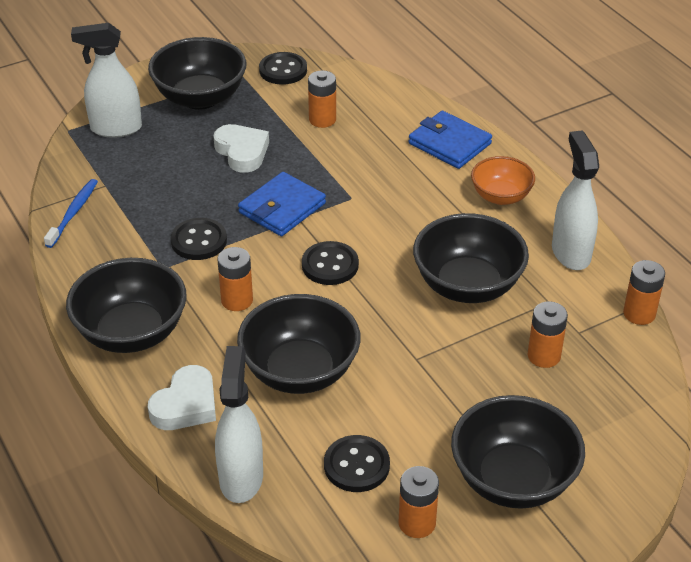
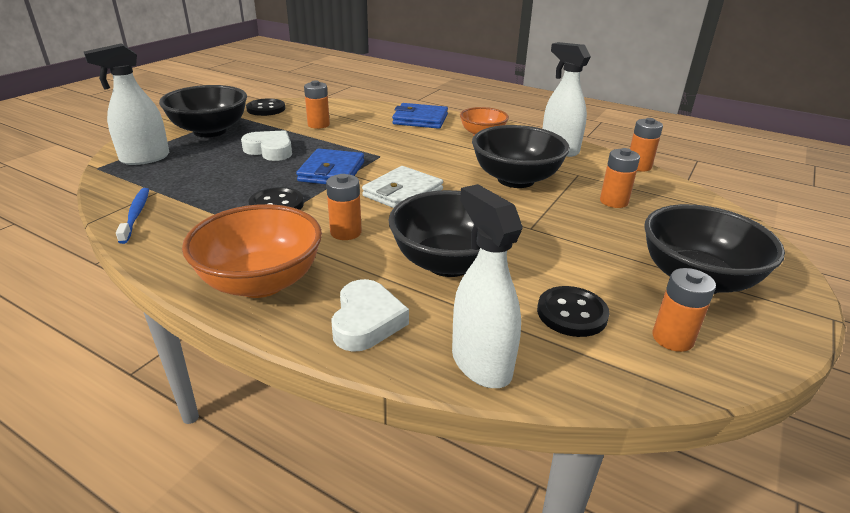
camera: 30 degrees left, 10 degrees down
black bowl [66,258,187,353] -> orange bowl [182,204,322,298]
black button [302,241,359,285] -> white wallet [362,166,443,208]

